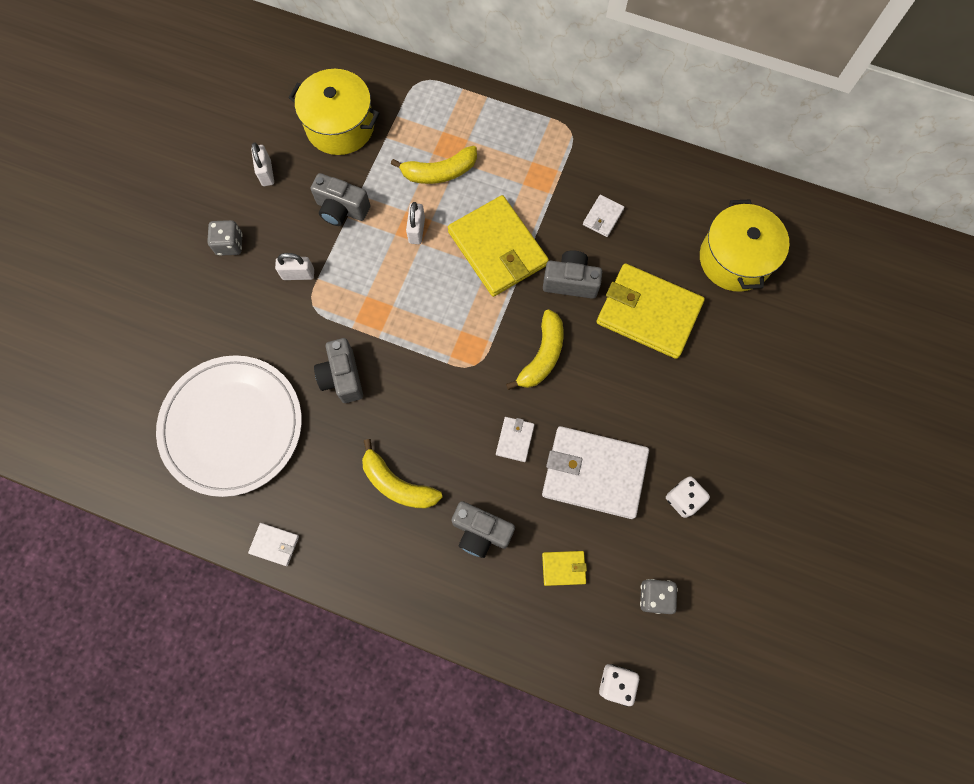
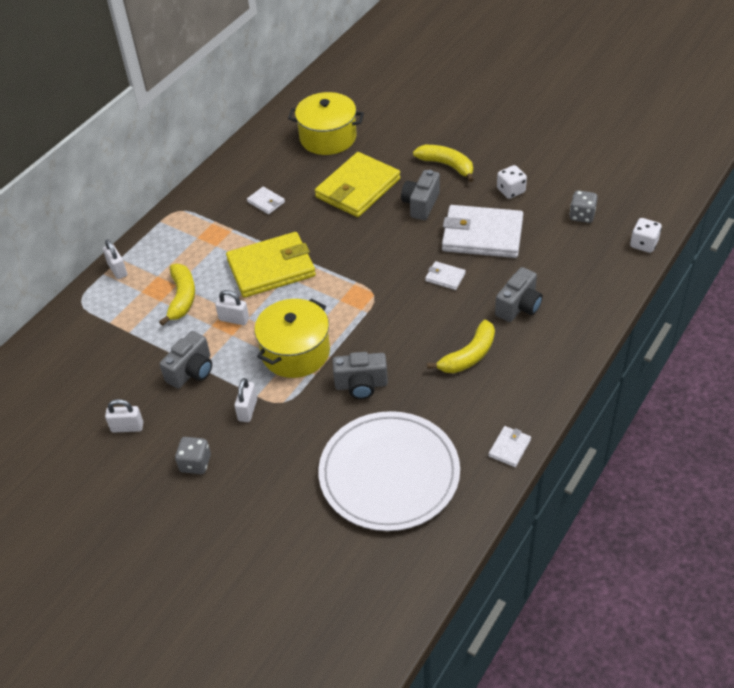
camera: 75 degrees left, 25 degrees down
yellow pot [289,69,380,155] -> yellow pot moved to [254,299,330,378]
yellow banana [506,309,563,390] -> yellow banana moved to [413,145,474,182]
white wallet [542,426,649,519] -> white wallet turned 75 degrees clockwise [442,205,523,258]
yellow wallet [542,551,587,586] -> none
grey camera [543,250,602,299] -> grey camera moved to [401,170,440,220]
none -> white padlock [103,239,127,279]

